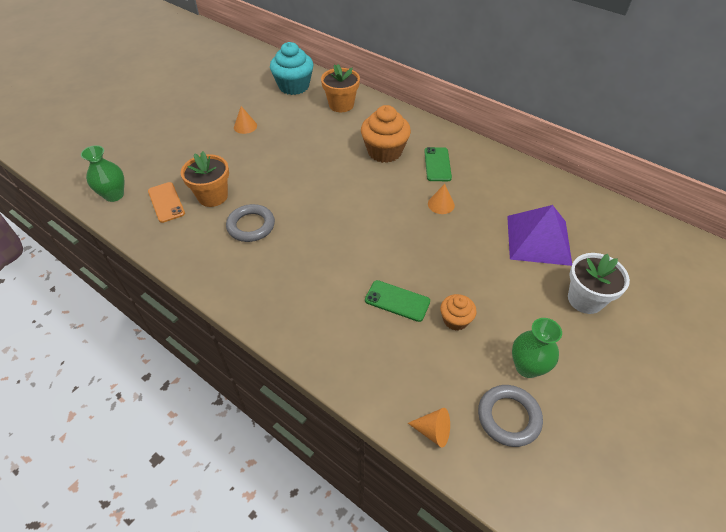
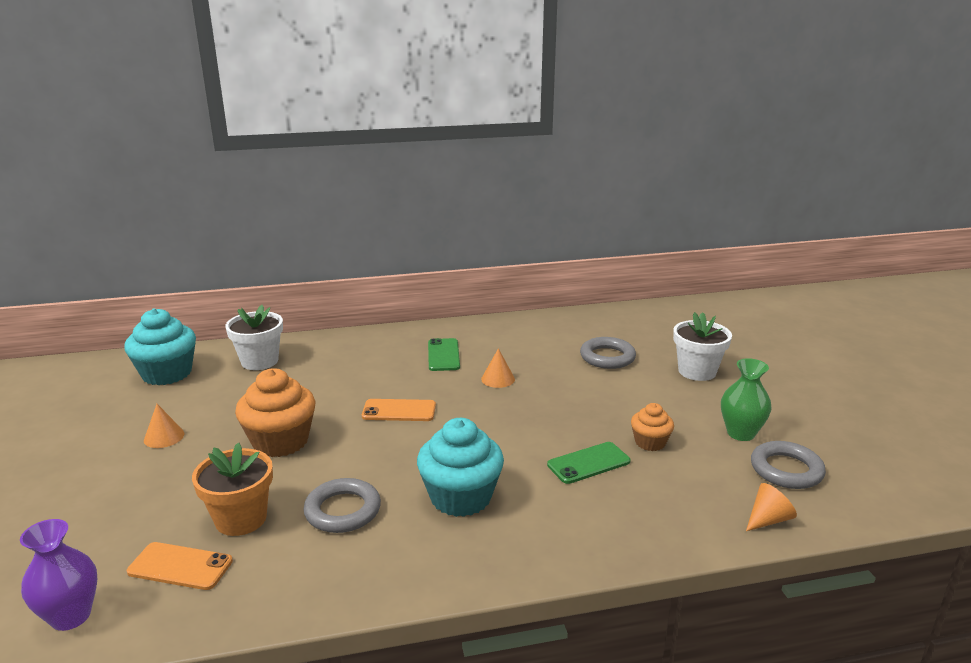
camera: 50 degrees left, 25 degrees down
green vase [81,145,124,202] -> purple vase [20,519,97,631]
orange flower pot [321,64,360,112] -> white flower pot [225,305,283,370]
orange cupcake [361,105,411,163] -> orange cupcake moved to [235,368,315,457]
green phone [424,147,452,181] -> green phone turned 45 degrees clockwise [428,338,460,371]
purple pyramid [507,205,572,266] -> grey ring [580,337,636,369]
none -> orange phone [362,399,436,421]
none -> turquoise cupcake [417,418,504,517]

